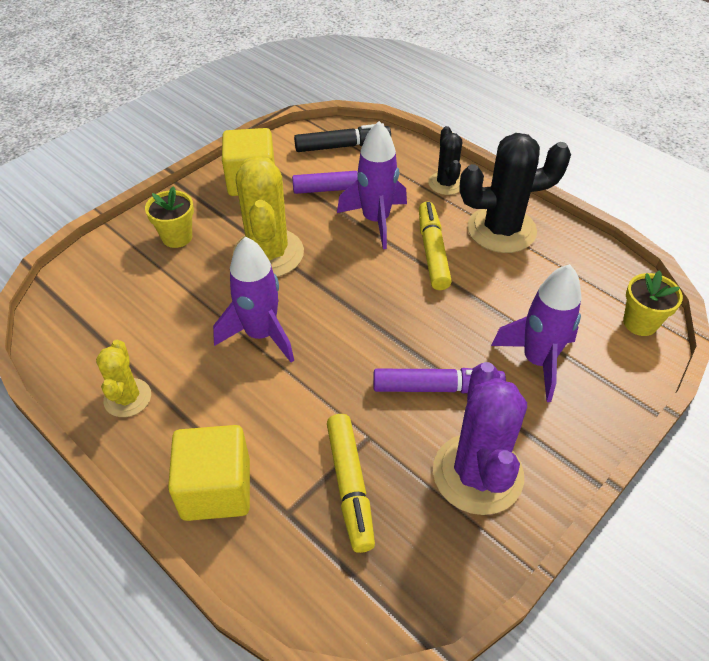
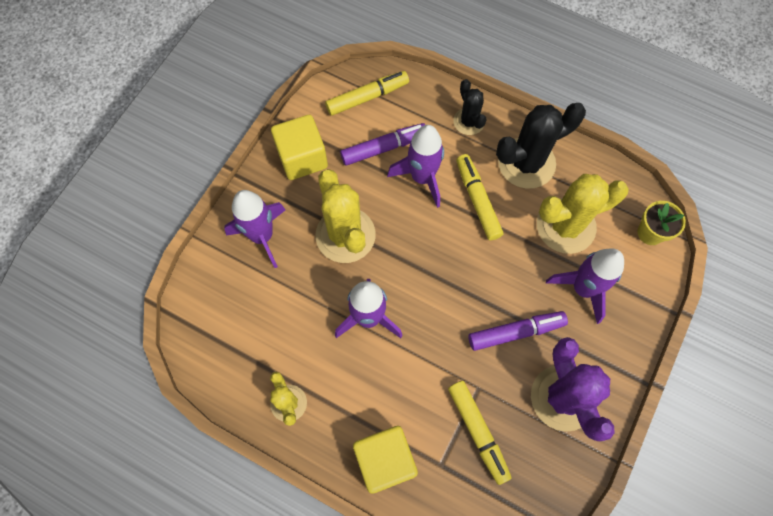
camera: 15 degrees left, 20 degrees up
yellow flower pot [145,186,194,248] -> purple rocket [224,190,286,268]
black marker [294,123,391,152] -> yellow marker [325,71,409,116]
none -> yellow cactus [537,174,629,254]

